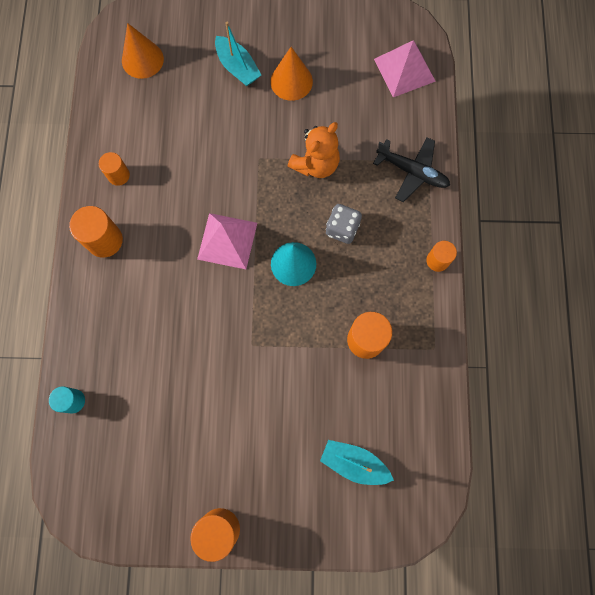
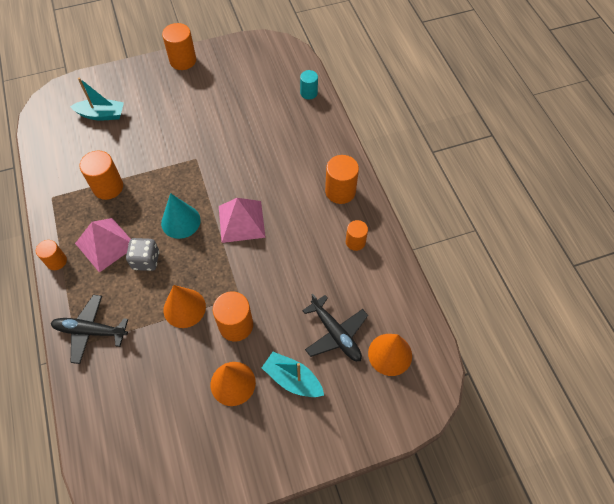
camera: 160 degrees right, 15 degrees down
orange teddy bear [288,122,340,178] -> orange cone [163,285,206,328]
pink pyramid [374,40,436,97] -> pink pyramid moved to [75,218,130,273]
none -> orange cylinder [213,291,253,342]
none -> black plane [302,294,368,361]

